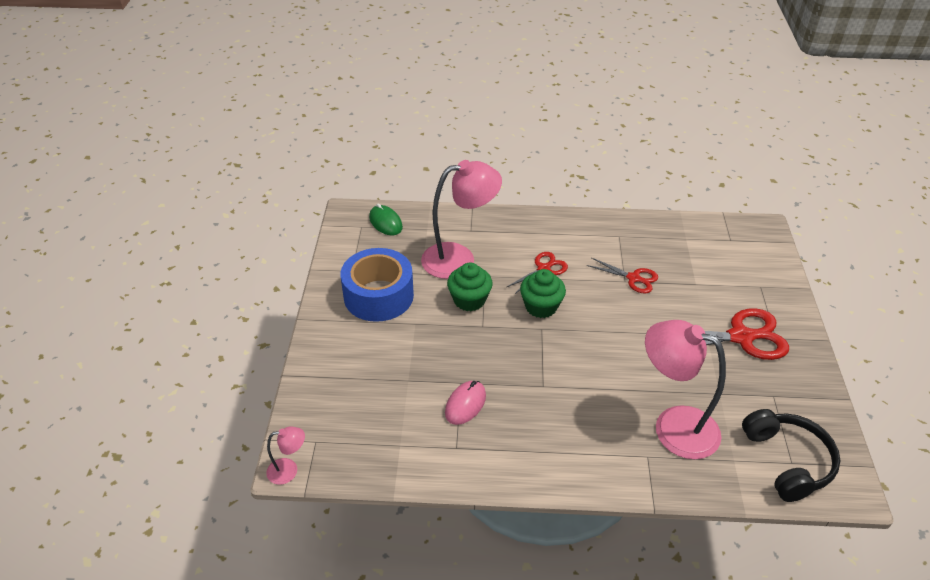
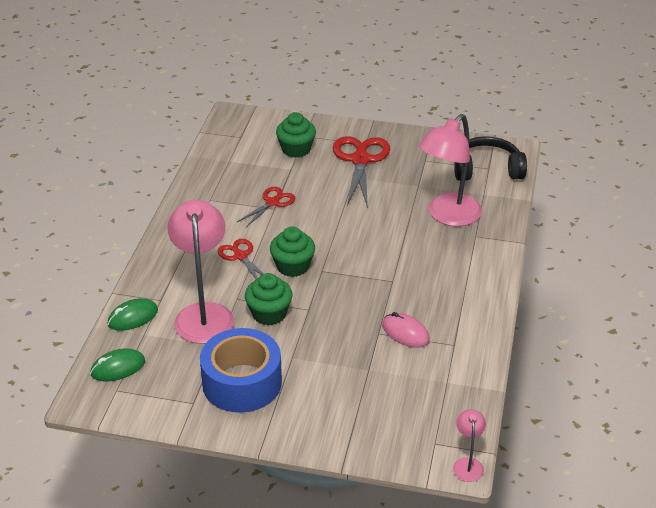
camera: 80 degrees left, 5 degrees down
none -> green mouse [107,298,158,331]
none -> green cupcake [276,112,316,158]

